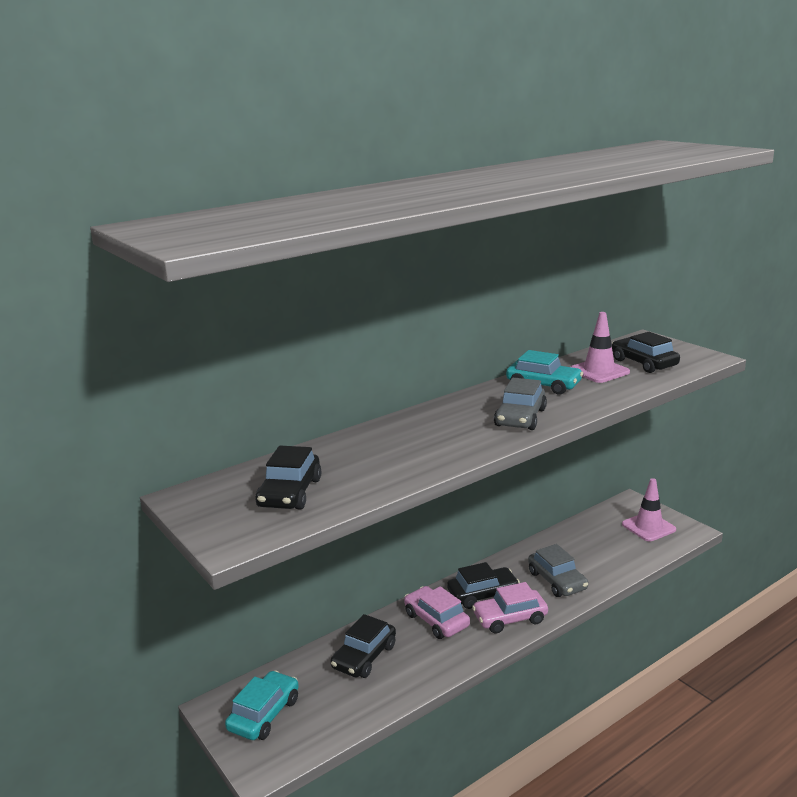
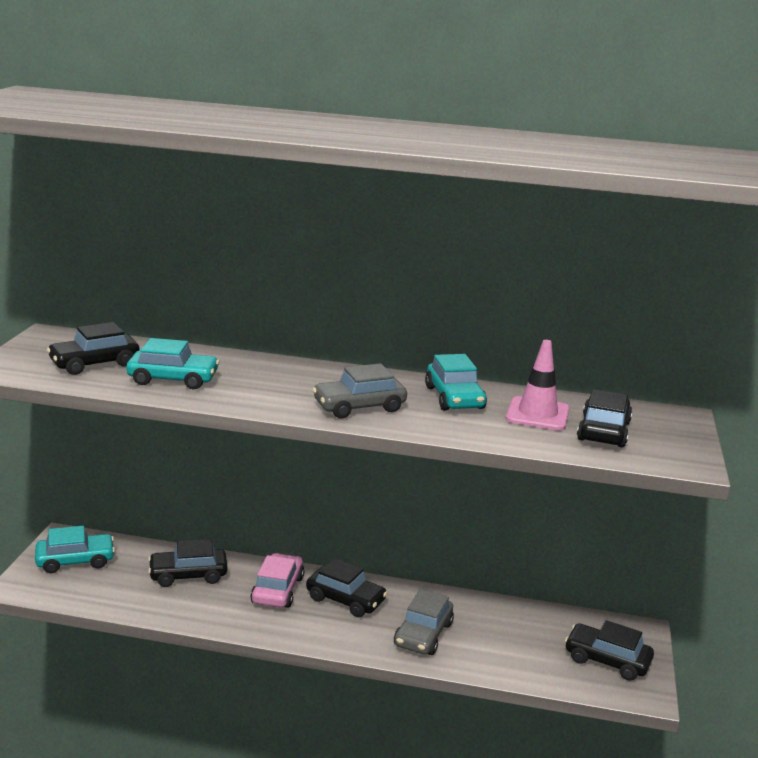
camera: 45 degrees right, 0 degrees up
pink car [472,582,548,634] -> none
pink traffic cone [622,478,676,541] -> black car [565,620,654,681]
none -> turquoise car [126,338,219,390]

